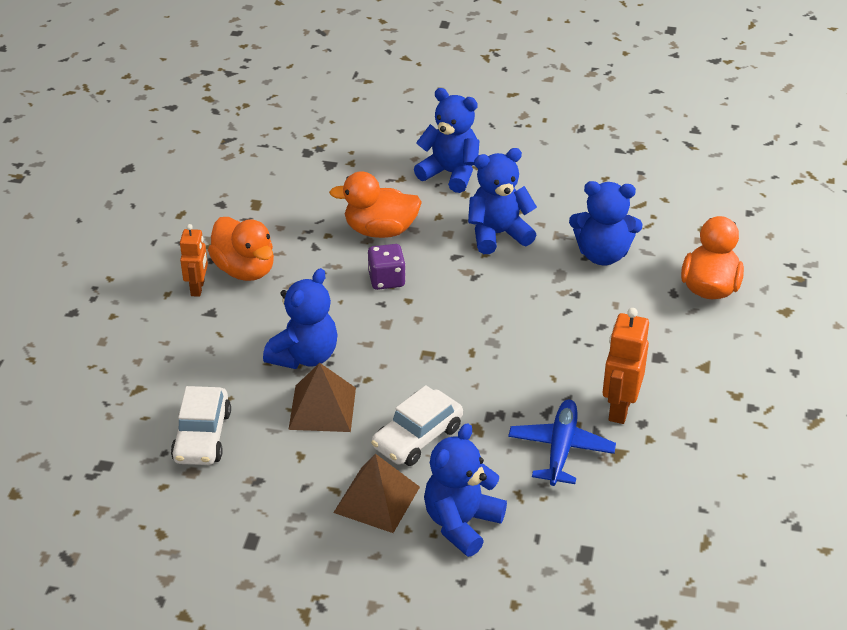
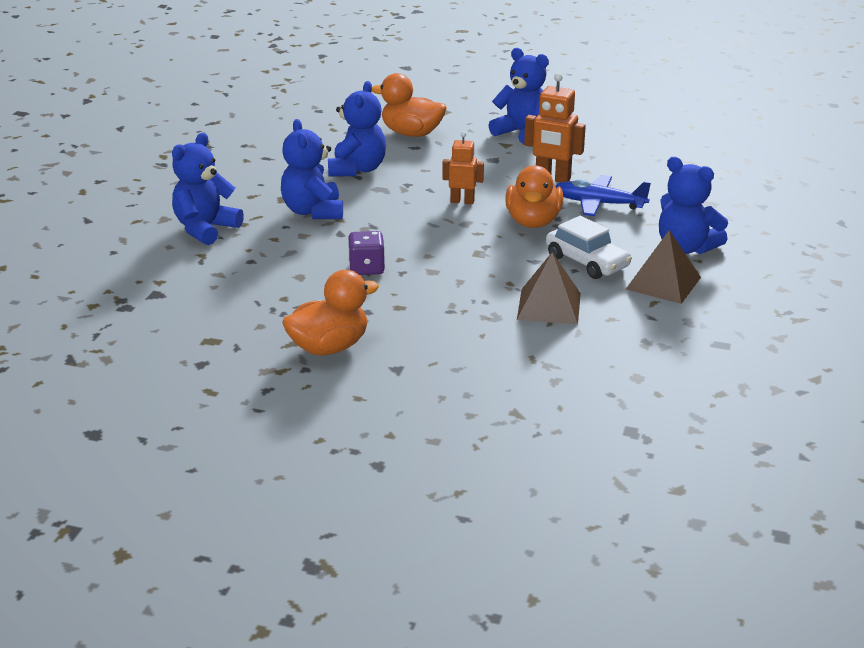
camera: 85 degrees left, 10 degrees down
white car [171,386,231,465] -> none
orange robot [180,224,208,297] -> orange robot moved to [442,131,484,204]
blue teddy bear [263,268,337,369] -> blue teddy bear moved to [488,48,549,145]
orange duck [329,171,422,238] -> orange duck moved to [505,165,563,228]

